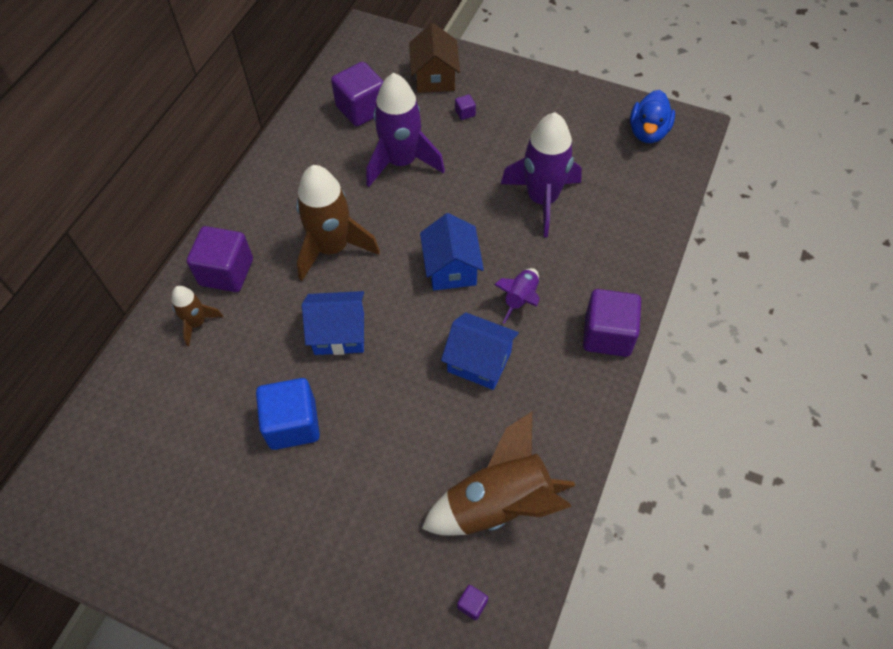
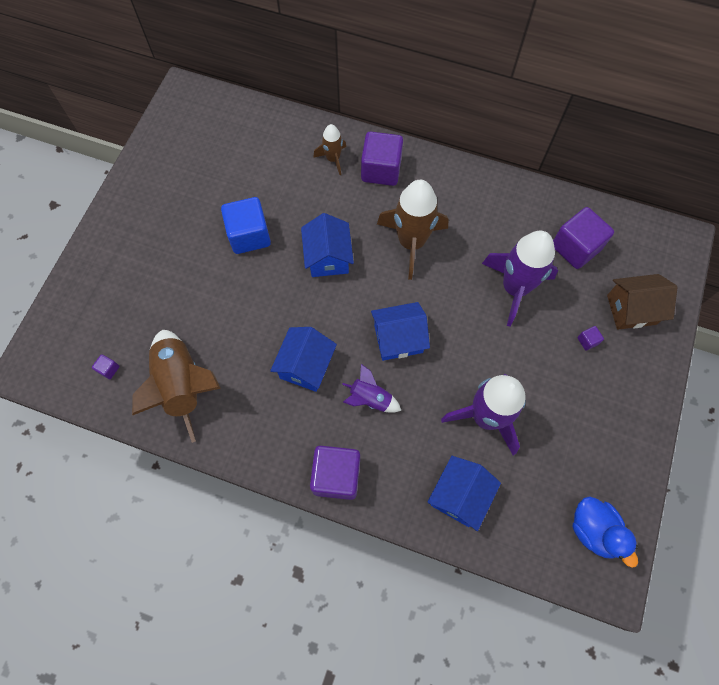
camera: 85 degrees right, 10 degrees up
blue duck [630,90,675,143] -> blue duck turned 135 degrees counterclockwise [573,496,638,568]
none -> blue house [428,456,501,531]

